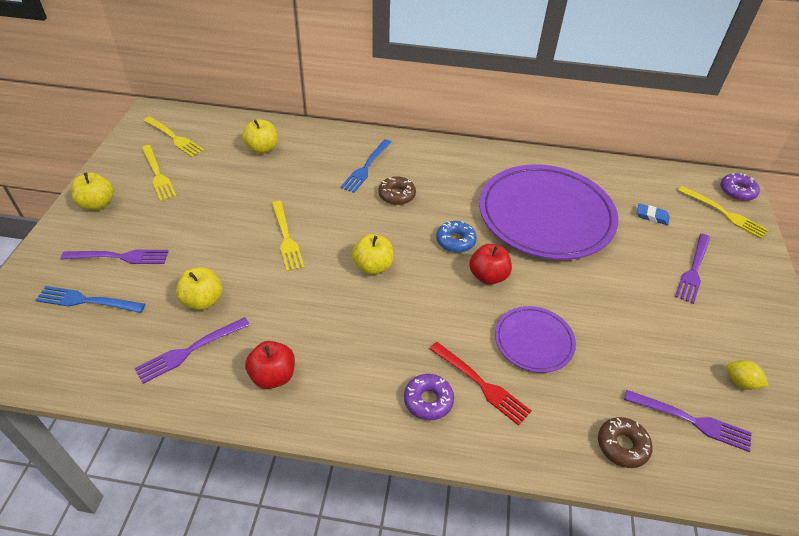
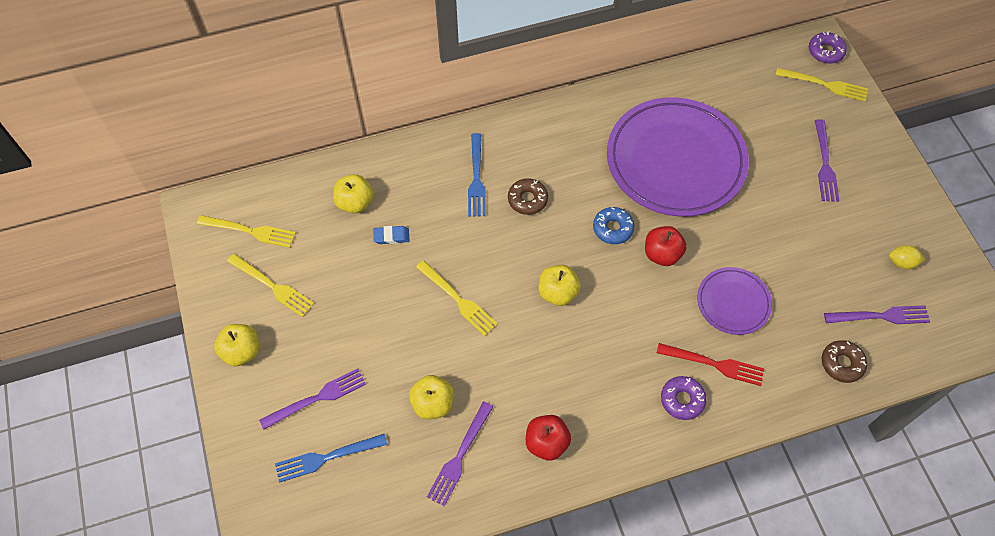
camera: 25 degrees left, 15 degrees up
blue eraser [637,203,670,225] -> blue eraser moved to [373,226,410,244]

